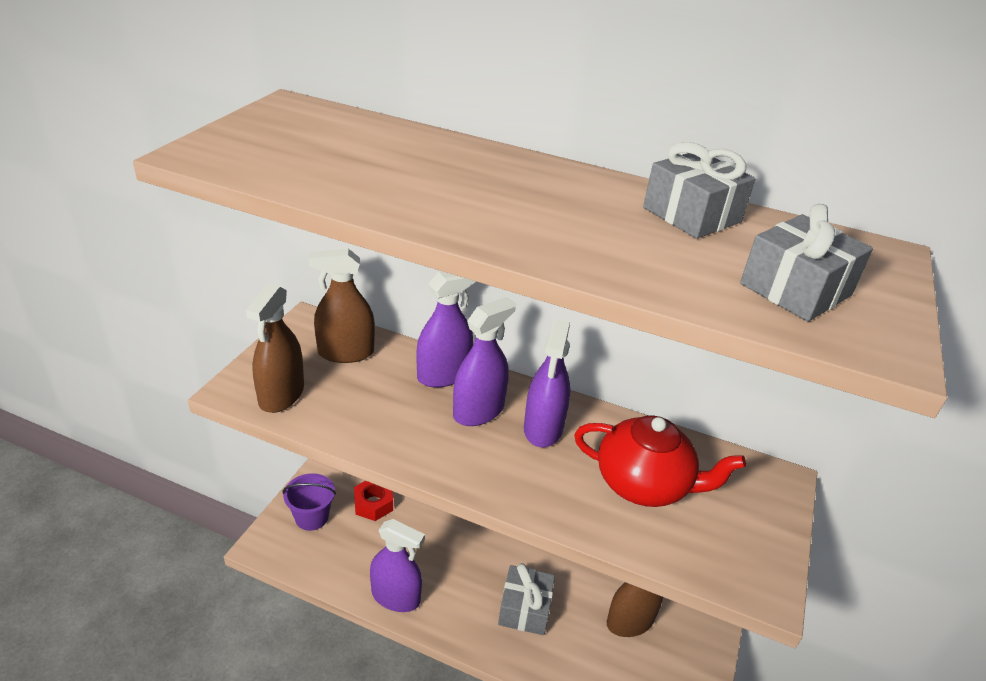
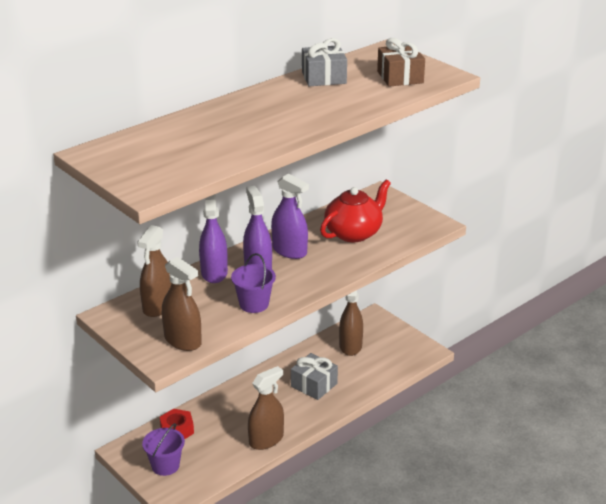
camera: 60 degrees left, 5 degrees down
purple spray bottle [370,519,425,612] -> brown spray bottle [248,366,284,450]
grey gift [740,204,873,322] -> brown gift [377,38,425,87]
none -> purple bucket [231,253,276,313]

